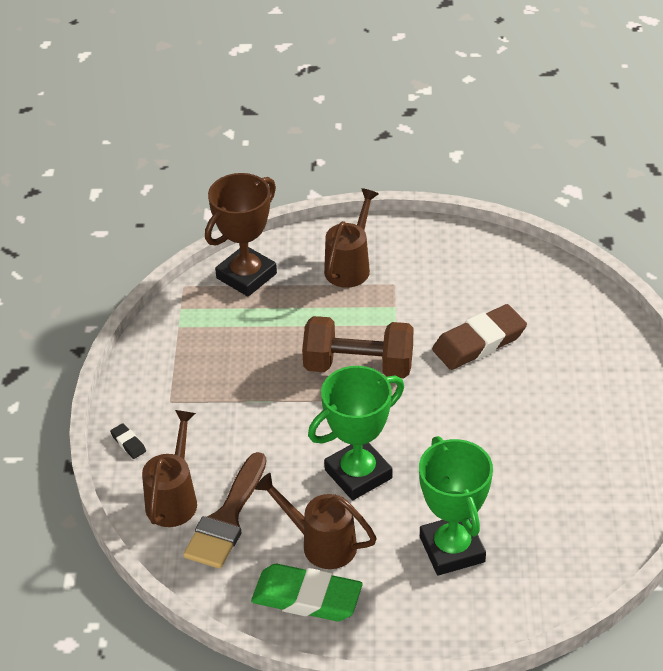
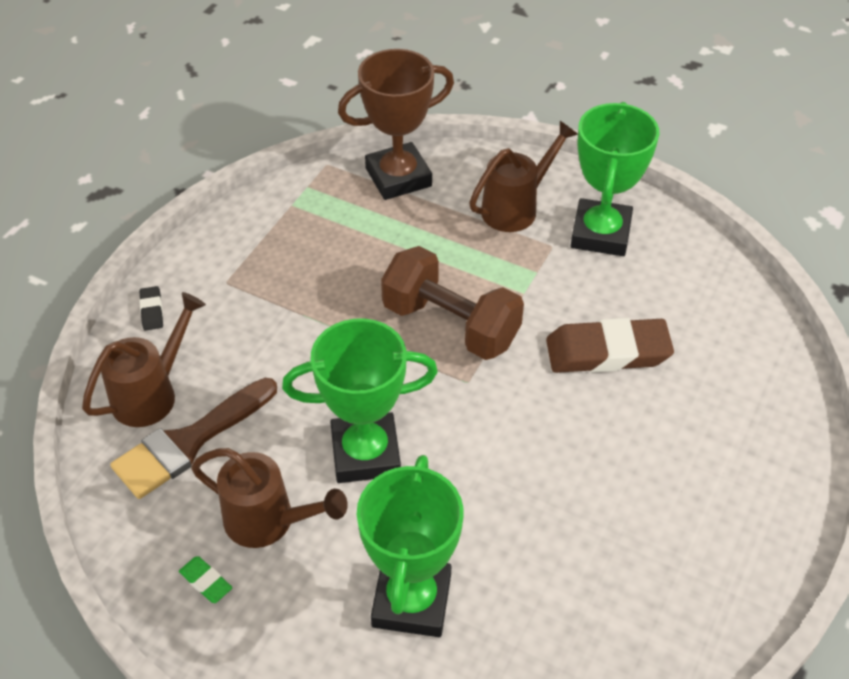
camera: 25 degrees right, 5 degrees up
green eraser [251,564,363,621] -> green eraser [179,556,232,603], size x0.43
brown watering can [255,473,377,569] -> brown watering can turned 150 degrees clockwise [191,448,348,548]
none -> green trophy [571,102,659,256]

